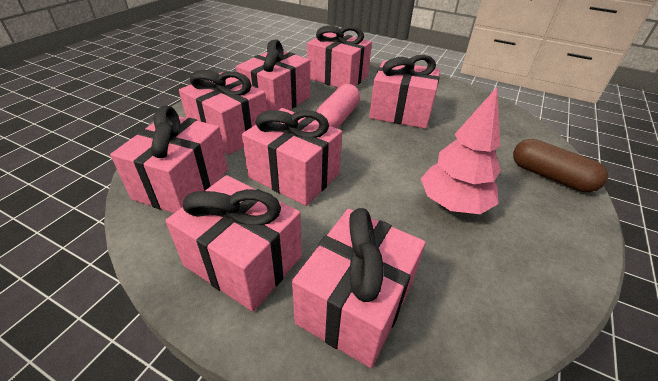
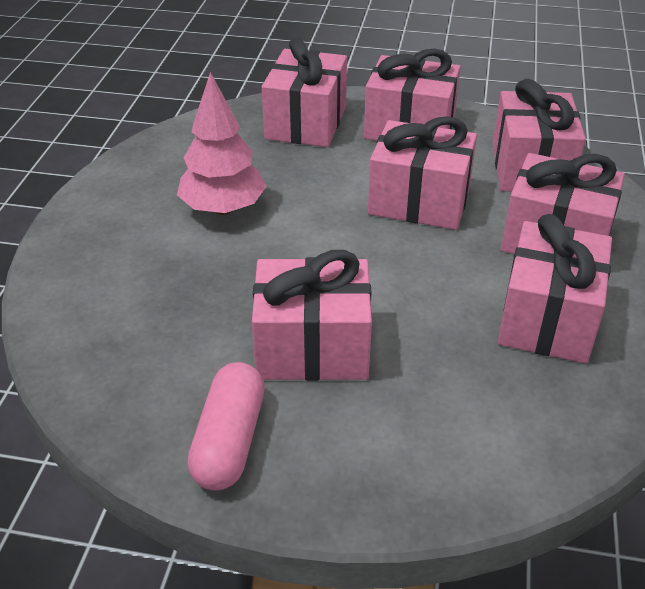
camera: 165 degrees right, 0 degrees up
pink gift [307,25,372,88] -> none
pink capsule [316,84,360,128] -> pink capsule moved to [187,362,265,491]
brown capsule [513,139,608,192] -> none

